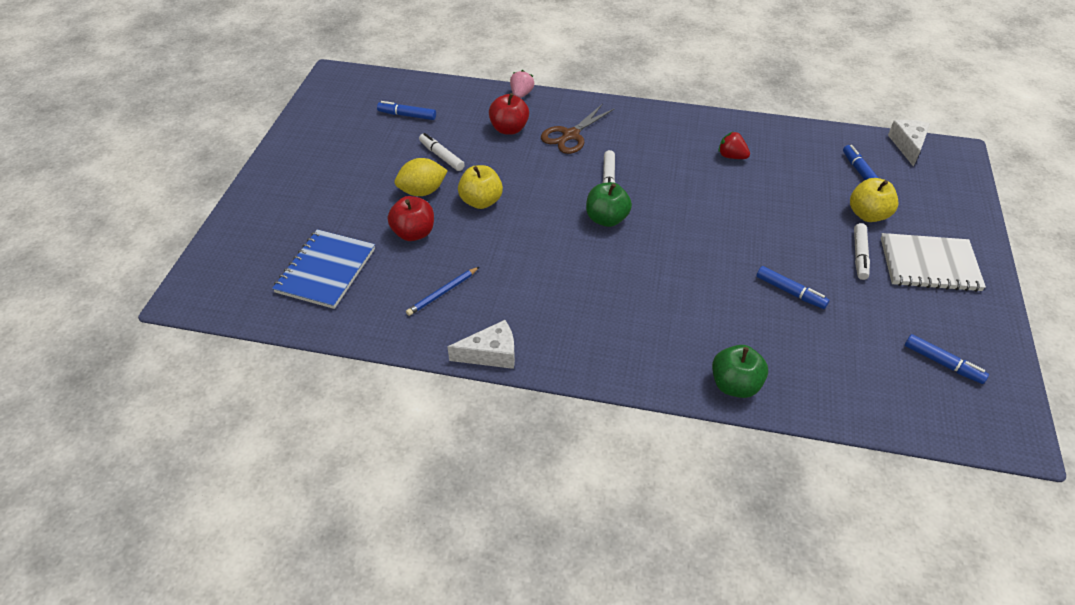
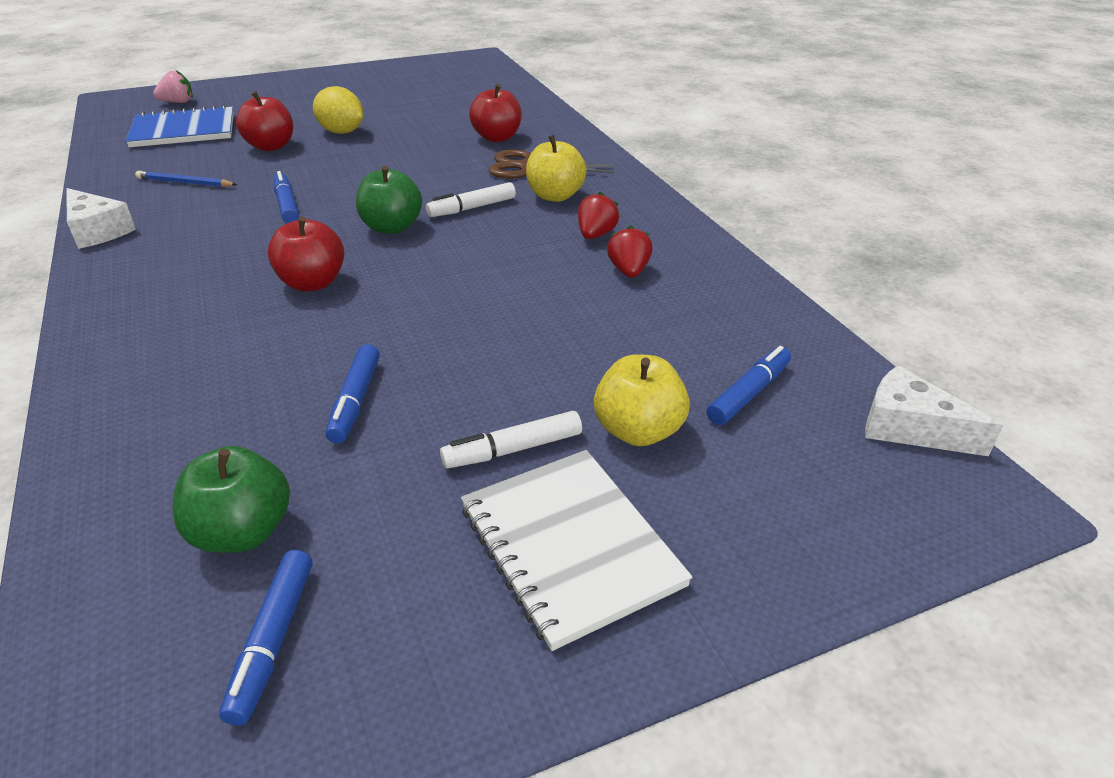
camera: 55 degrees right, 10 degrees down
blue marker [377,101,436,120] -> blue marker moved to [274,171,299,223]
white marker [419,133,465,171] -> none
yellow apple [458,165,503,209] -> yellow apple moved to [526,135,587,202]
pink strawberry [510,70,534,98] -> pink strawberry moved to [153,70,193,103]
green apple [712,345,768,398] -> green apple moved to [173,446,290,553]
white cheese [888,120,930,167] -> white cheese turned 120 degrees counterclockwise [865,366,1003,456]
none -> red apple [267,216,345,291]
none -> red strawberry [578,192,619,239]

